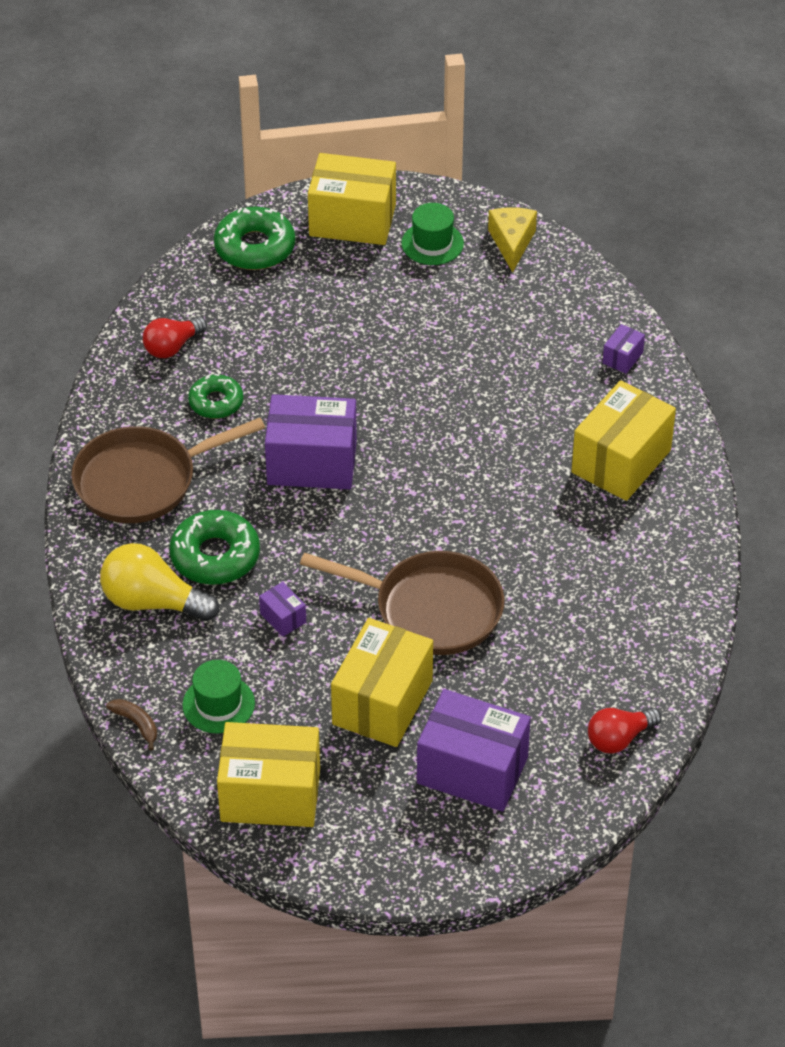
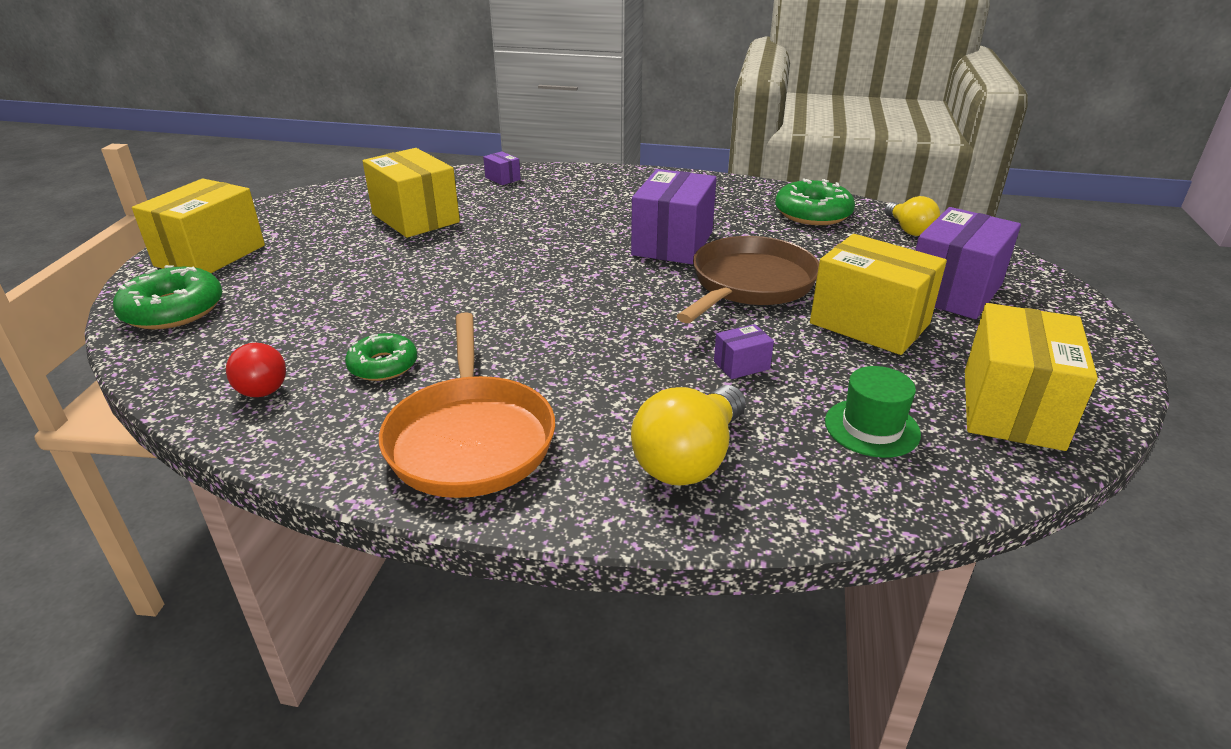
camera: 75 degrees left, 15 degrees down
brown pan [71,418,265,523] -> orange pan [379,312,555,498]
brown banana [106,699,157,751] -> none
green donut [170,510,260,585] -> green donut moved to [775,179,855,225]
purple box [265,394,357,489] -> purple box moved to [631,169,716,264]
green hat [401,203,464,265] -> none
yellow cheese [488,207,537,273] -> none
yellow box [571,380,676,501] -> yellow box moved to [363,148,460,238]
red light bulb [588,708,661,754] -> yellow light bulb [885,196,940,236]

